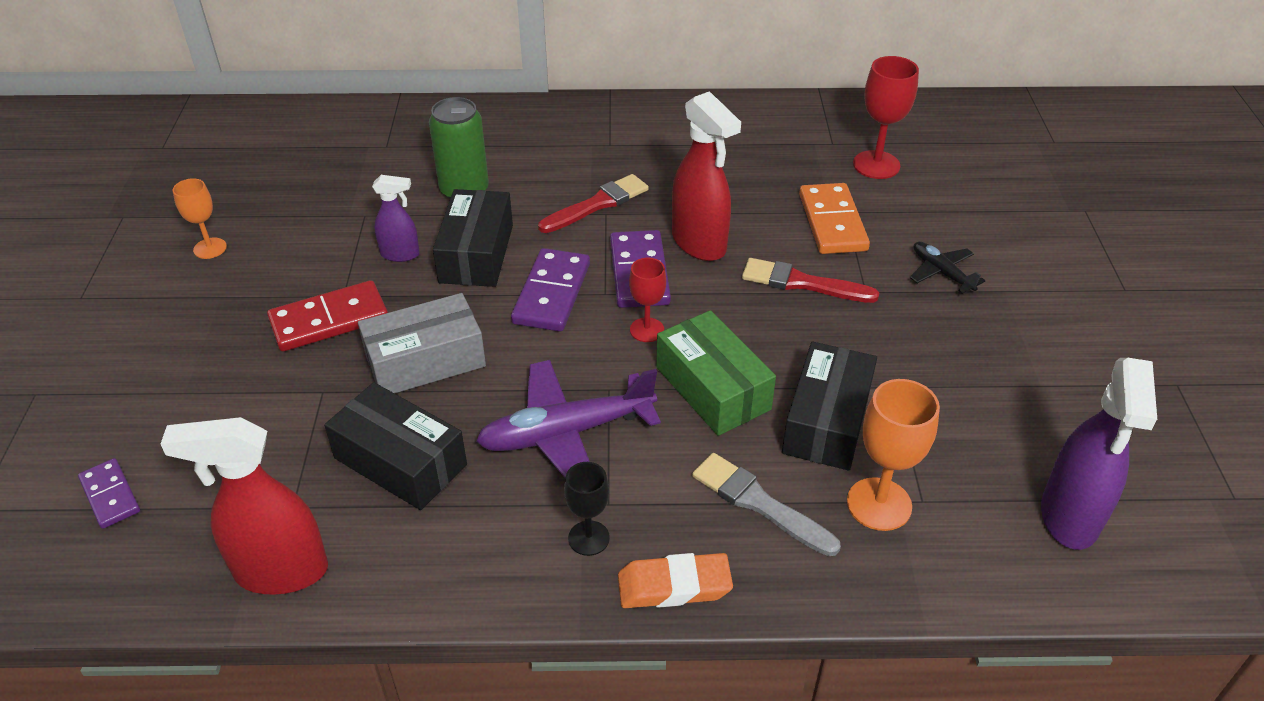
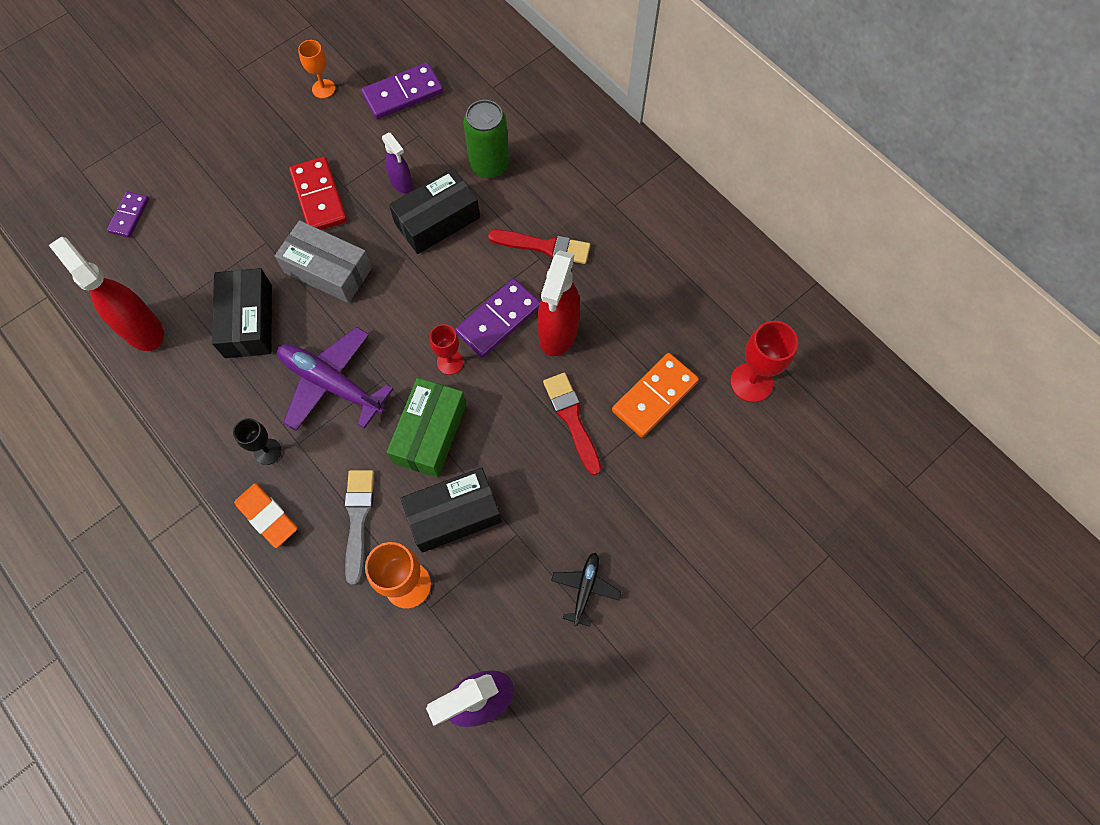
camera: 50 degrees right, 25 degrees up
red domino [267,280,388,352] -> red domino turned 45 degrees clockwise [289,157,347,230]
purple domino [511,248,590,332] -> purple domino moved to [361,62,443,119]
black plane [910,242,985,294] -> black plane moved to [551,552,621,627]

